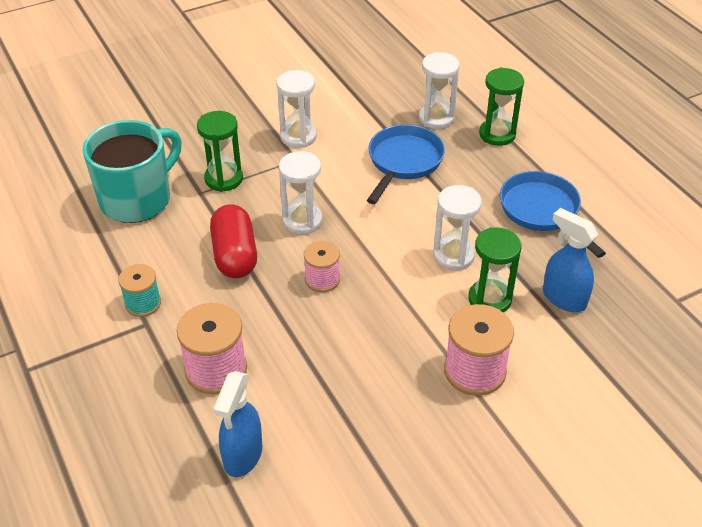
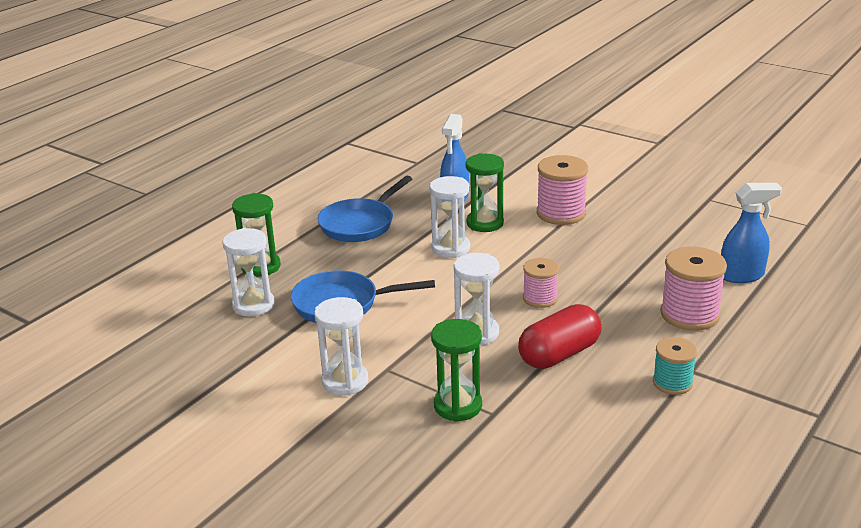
camera: 115 degrees left, 15 degrees down
turquoise mug [83,120,182,223] -> none

